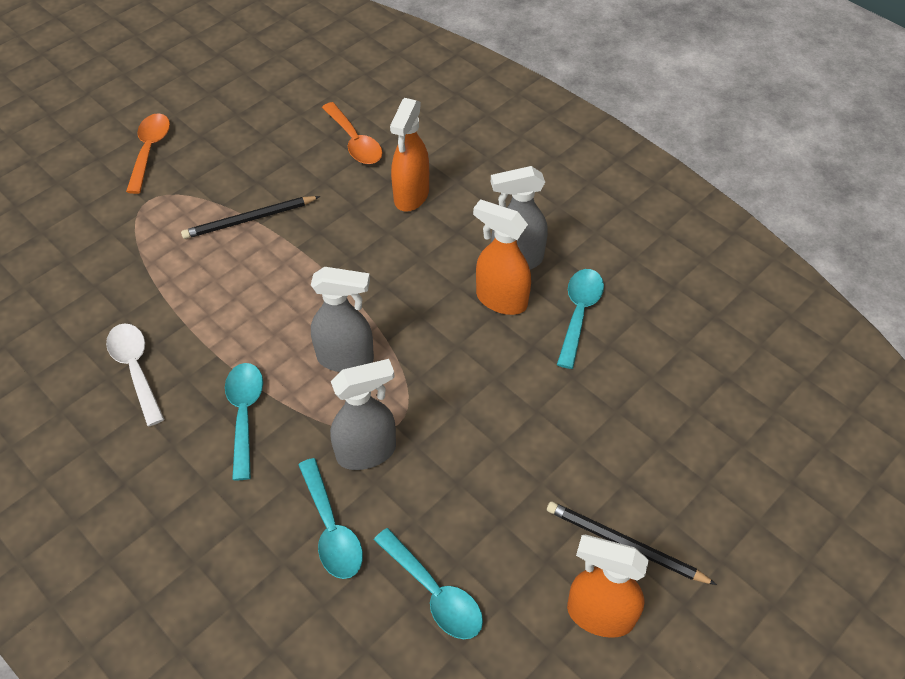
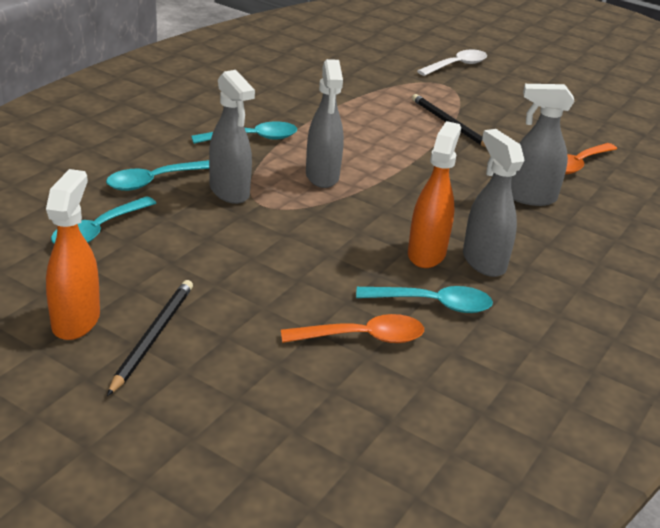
camera: 75 degrees right, 20 degrees down
white spoon [106,323,165,426] -> white spoon moved to [417,49,487,76]
orange spoon [126,113,170,194] -> orange spoon moved to [281,314,424,343]
orange spray bottle [390,98,429,212] -> grey spray bottle [511,84,575,206]

